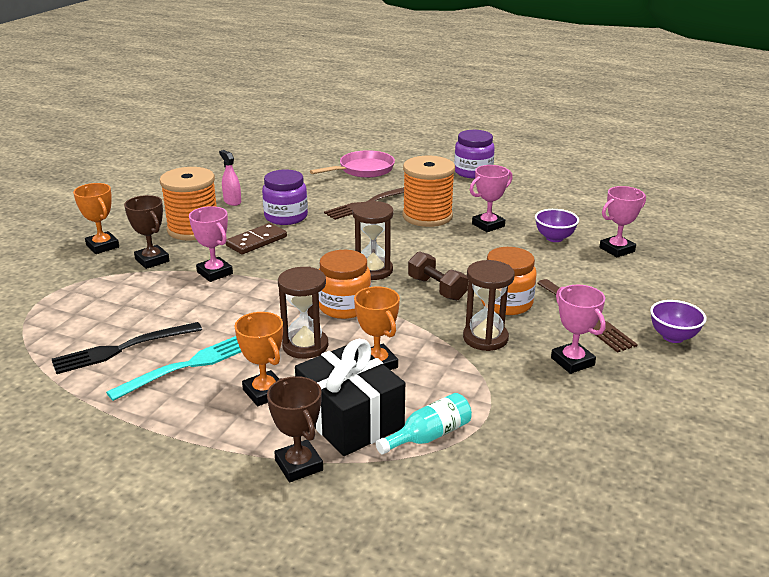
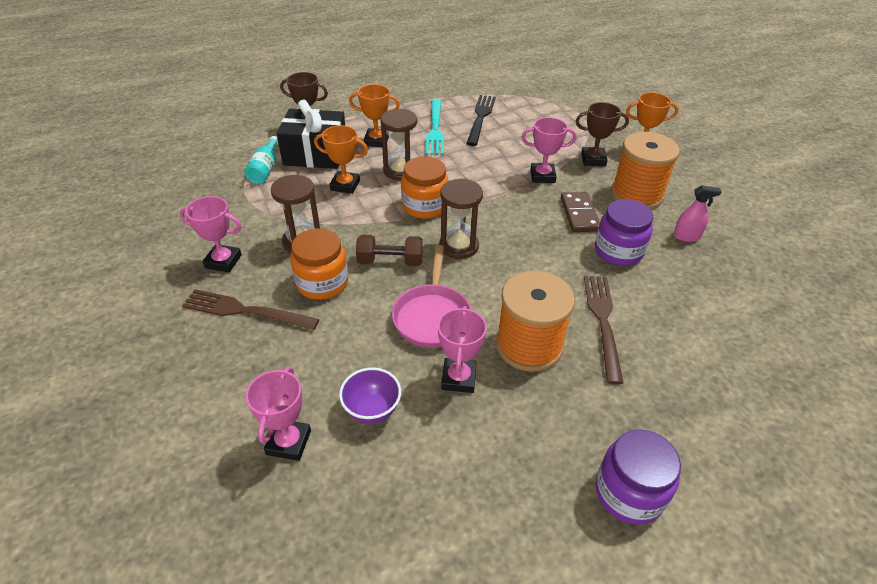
camera: 130 degrees right, 15 degrees up
pink pan [310,150,395,178] -> pink pan moved to [392,245,471,348]
purple bowl [650,300,706,343] -> none

